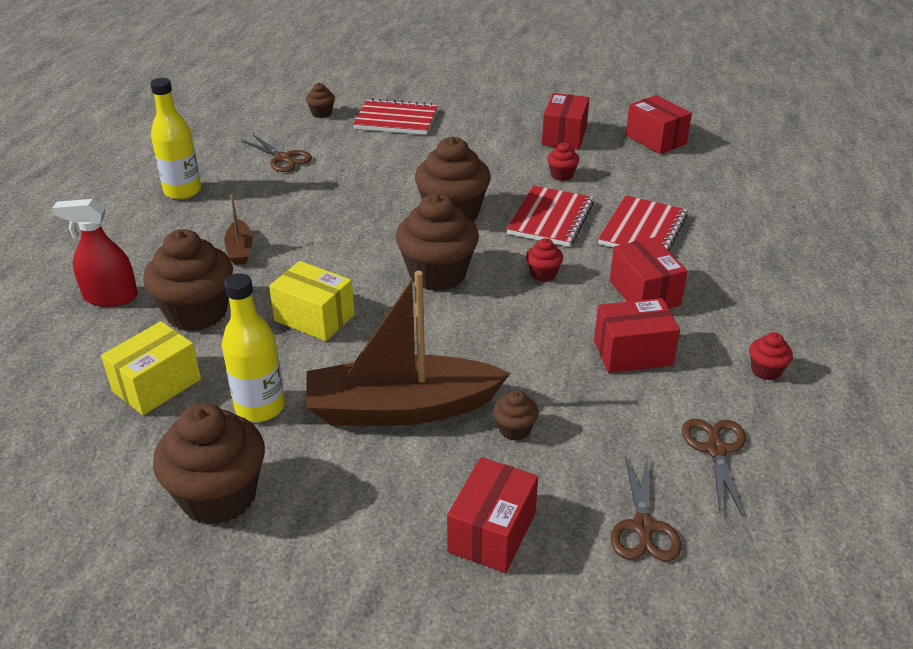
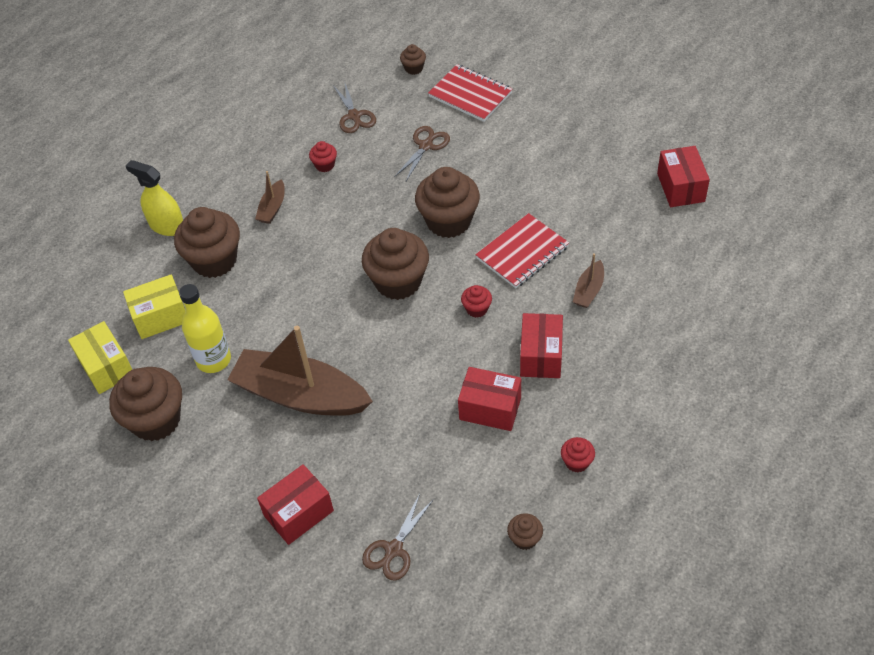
camera: 30 degrees right, 15 degrees up
red spray bottle [53,199,138,307] -> yellow spray bottle [126,160,183,236]
yellow bottle [150,78,201,200] -> none
yellow box [269,261,355,341] -> yellow box moved to [68,321,132,394]
brown cupcake [493,390,538,441] -> brown cupcake moved to [507,513,543,550]
red box [542,93,589,150] -> none
red cupcake [547,142,579,181] -> red cupcake moved to [309,141,337,172]
red notebook [598,195,688,251] -> brown boat [573,253,604,308]
brown scissors [682,419,746,517] -> brown scissors moved to [394,126,450,181]

